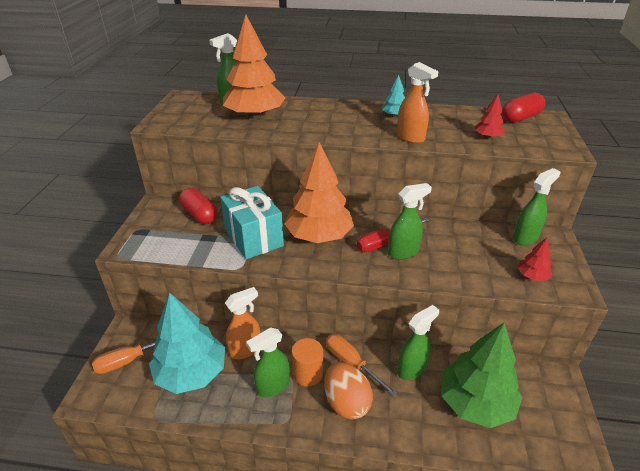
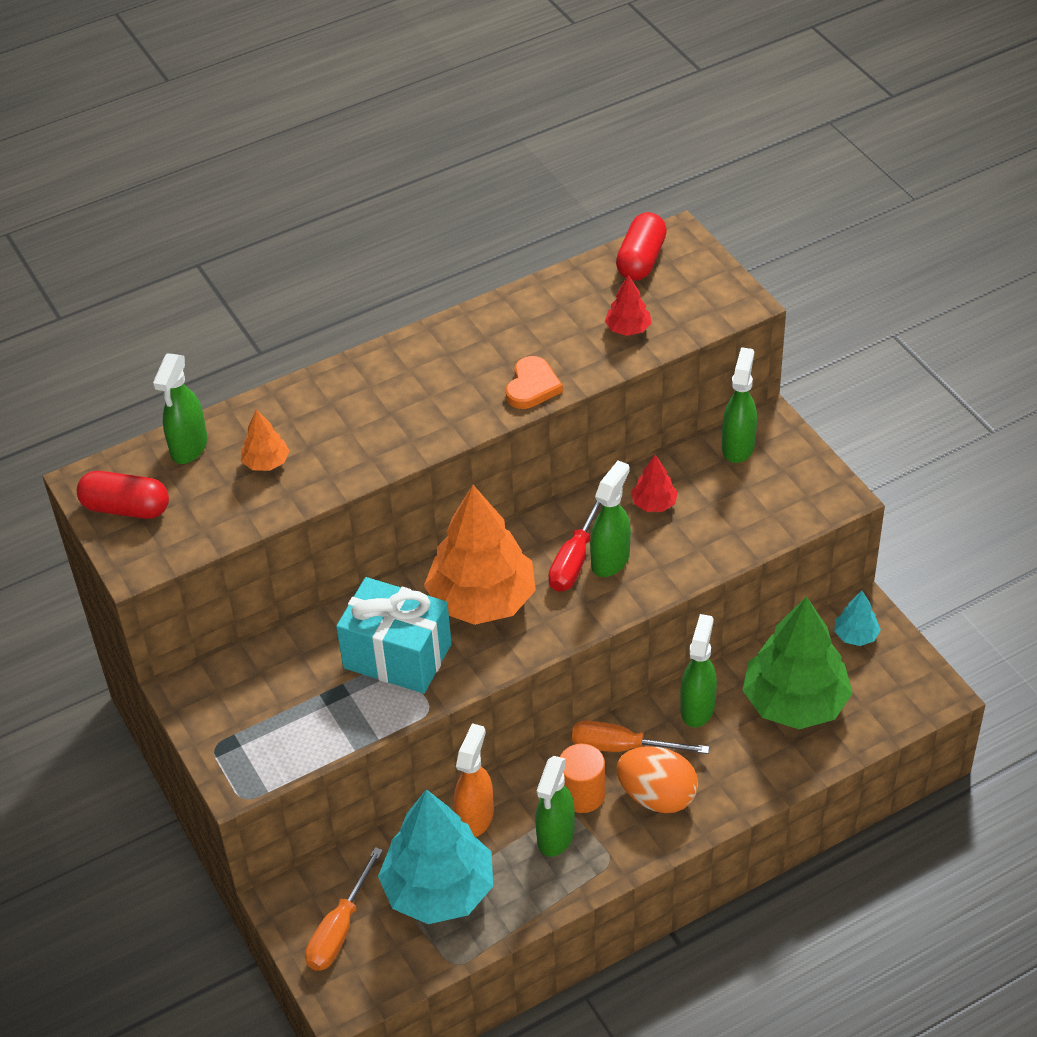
camera: 35 degrees left, 10 degrees up
red capsule [179,188,218,224] -> red capsule moved to [77,471,169,519]
orange tree [223,15,285,119] -> orange tree [241,409,290,471], size x0.44
turquoise tree [382,75,405,117] -> turquoise tree moved to [834,591,881,646]
orange spray bottle [397,62,439,144] -> orange heart [506,356,563,409]
red tree [518,238,553,281] -> red tree moved to [631,455,678,512]

